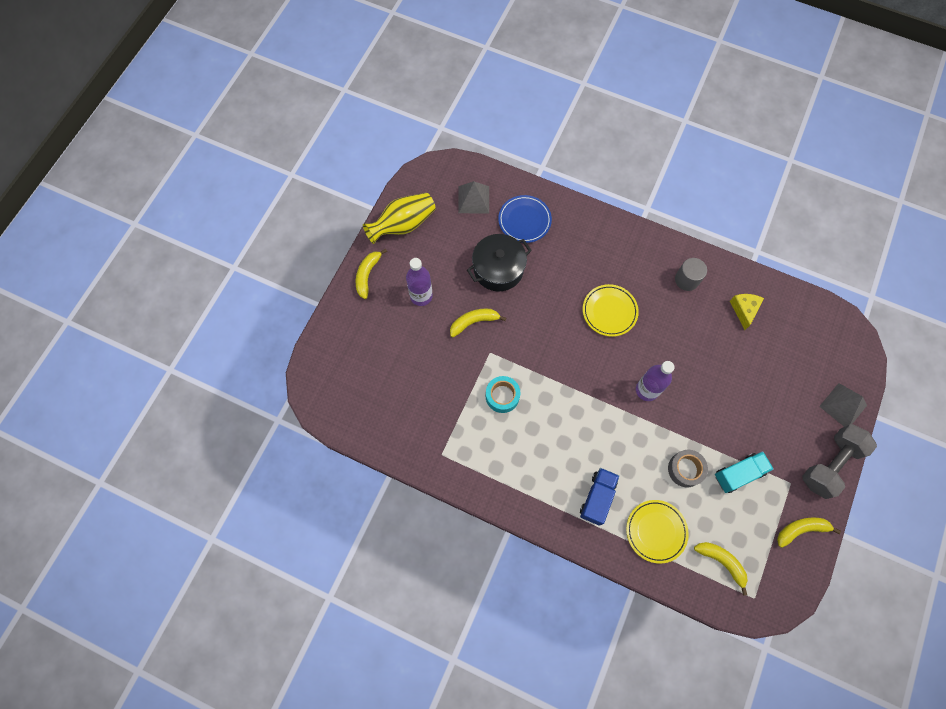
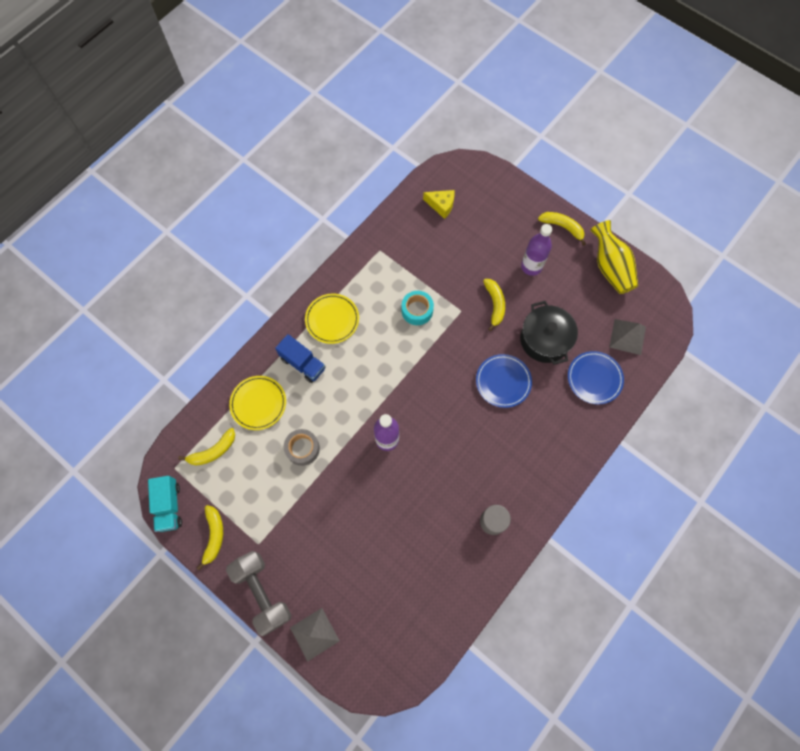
camera: 105 degrees right, 0 degrees up
yellow plate [583,284,639,337] -> yellow plate moved to [305,293,359,344]
turquoise truck [715,451,774,493] -> turquoise truck moved to [148,476,182,532]
yellow cheese [730,294,764,330] -> yellow cheese moved to [423,190,455,219]
none -> blue plate [476,354,532,408]

